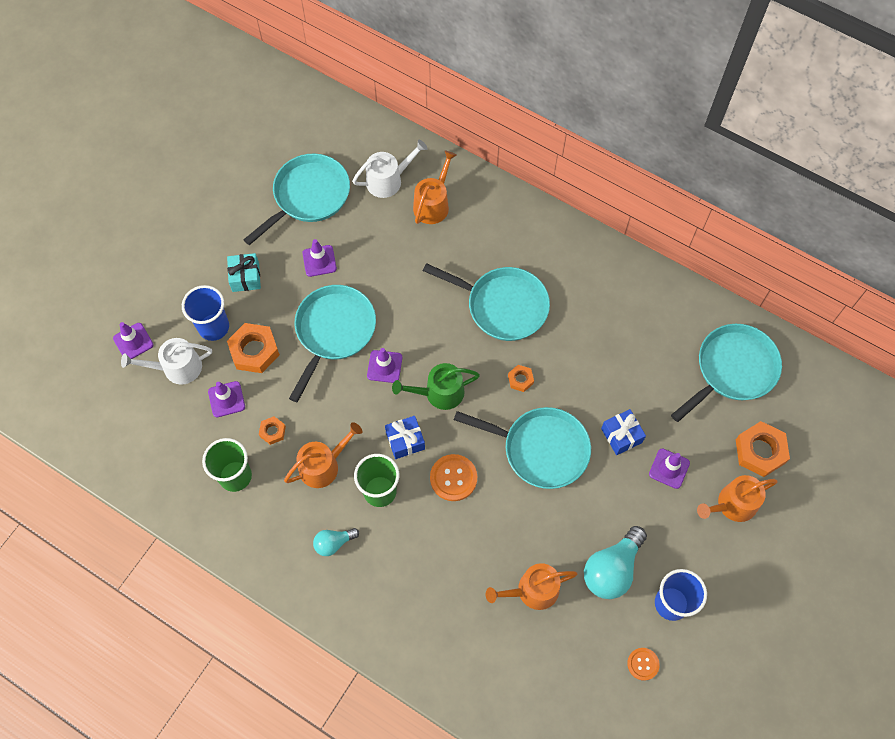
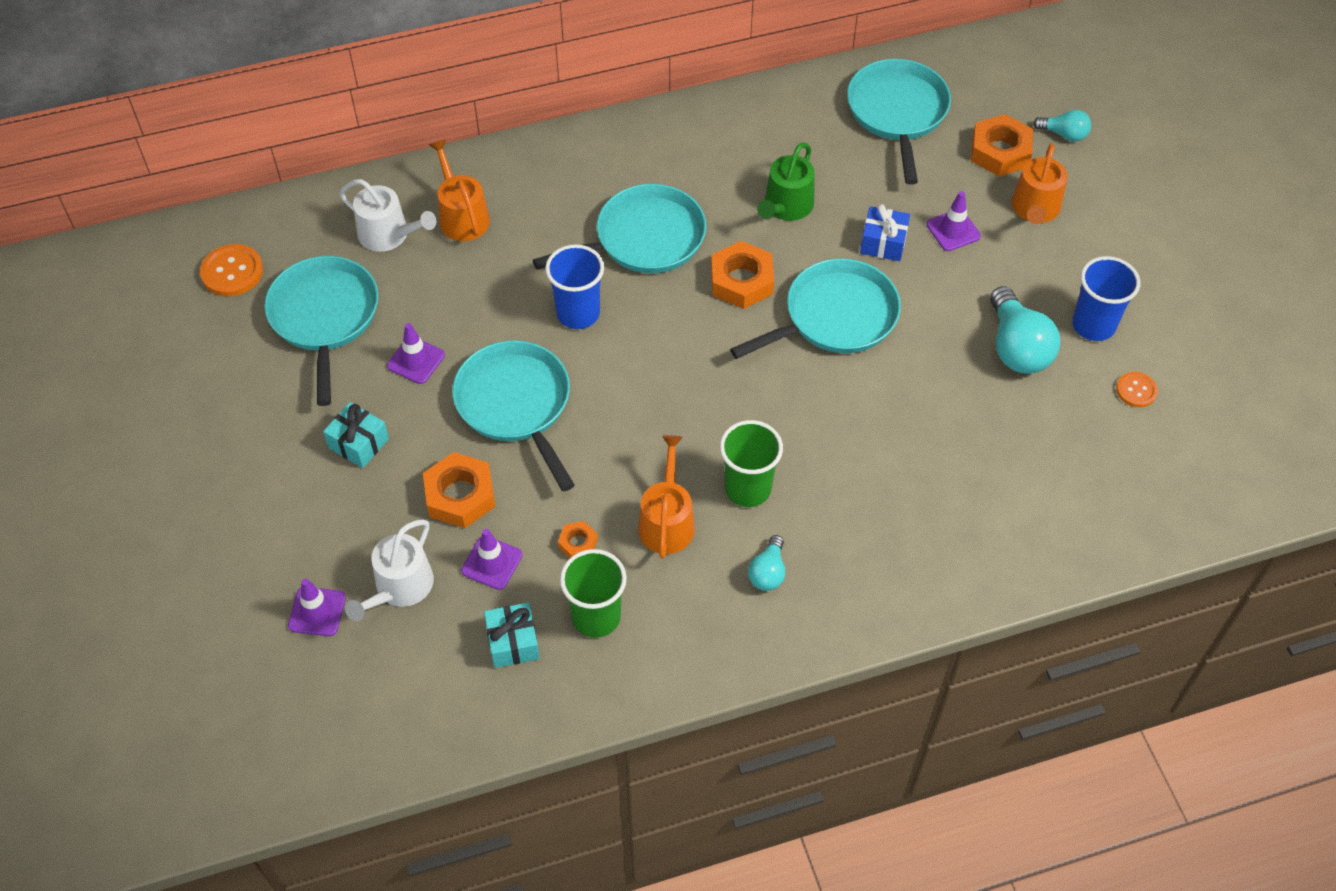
camera: 50 degrees left, 10 degrees down
blue cup [182,285,229,341] -> blue cup moved to [545,244,604,329]
white watering can [352,140,428,198] -> white watering can turned 105 degrees clockwise [339,179,436,252]
purple traffic cone [367,348,402,383] -> none
blue gift [385,416,425,459] -> none
green watering can [392,363,480,410] -> green watering can moved to [757,143,815,221]
orange button [430,454,477,501] -> orange button moved to [200,244,263,296]
orange watering can [486,563,577,610] -> none
orange nut [508,365,534,392] -> orange nut [711,241,774,309], size x1.93
none -> turquoise gift [484,602,540,668]
none -> turquoise light bulb [1033,110,1091,141]

